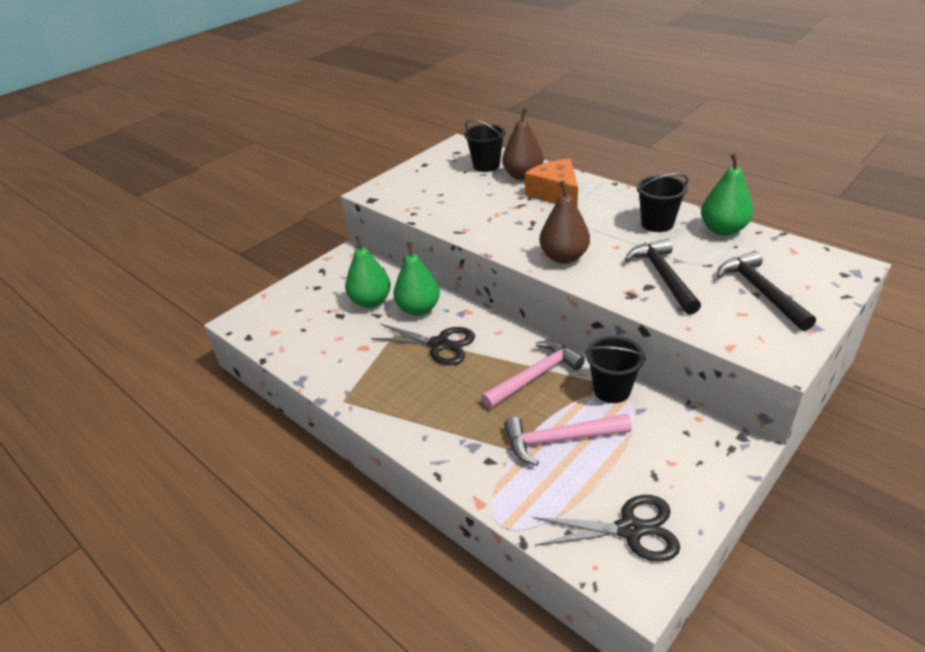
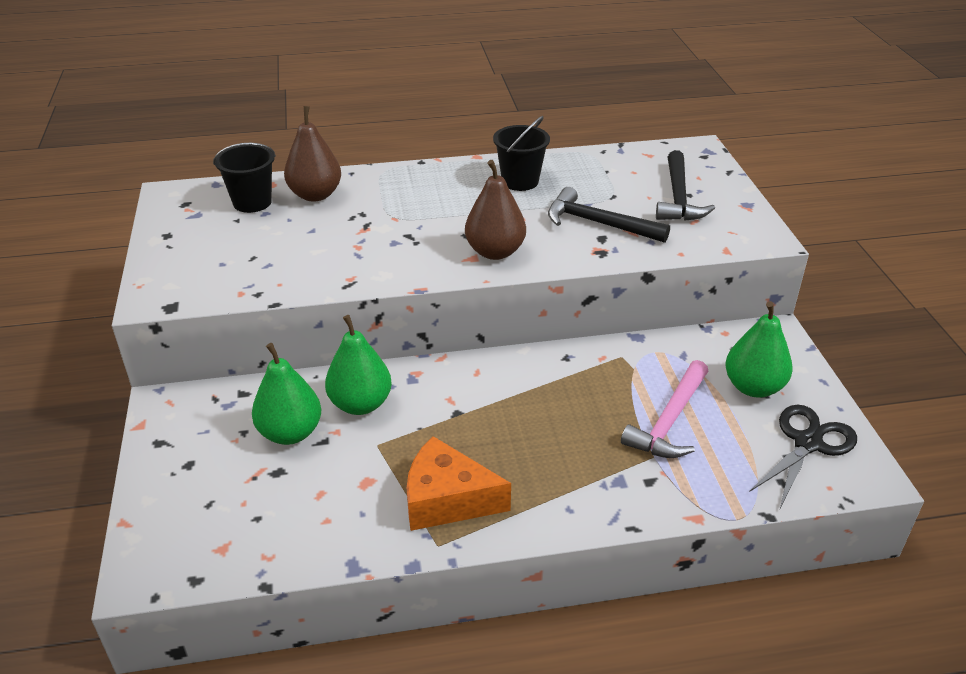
camera: 55 degrees left, 0 degrees up
black scissors [371,324,475,365] -> none
pink hammer [481,341,585,409] -> none
orange cheese [525,159,578,206] -> orange cheese moved to [407,436,511,531]
black bucket [585,336,646,403] -> none
green pear [701,153,753,236] -> green pear moved to [725,301,792,398]
black hammer [717,251,816,331] -> black hammer turned 105 degrees counterclockwise [656,150,715,221]

